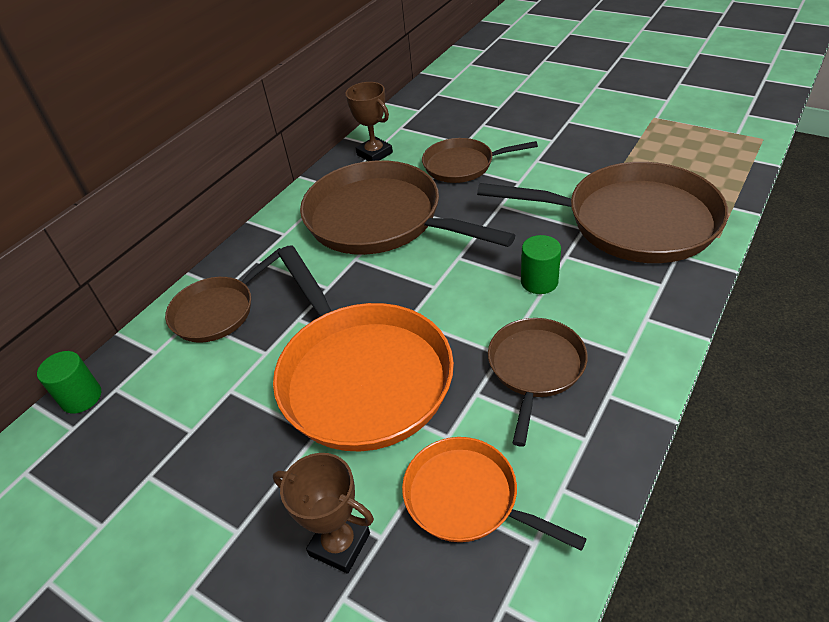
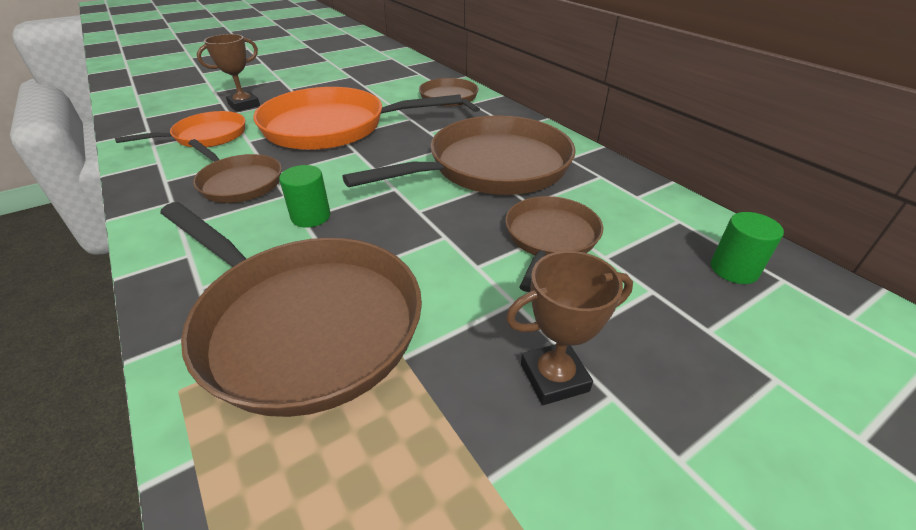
camera: 110 degrees right, 5 degrees down
green cylinder [37,351,101,414] -> green cylinder moved to [711,212,784,284]
brown trophy [345,82,393,161] -> brown trophy moved to [506,251,633,405]
brown pan [477,162,728,263] -> brown pan turned 90 degrees counterclockwise [160,202,422,417]

